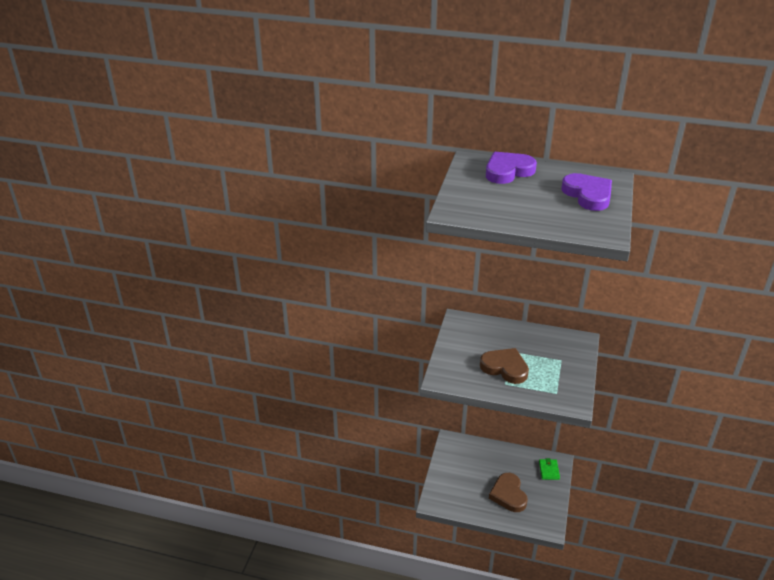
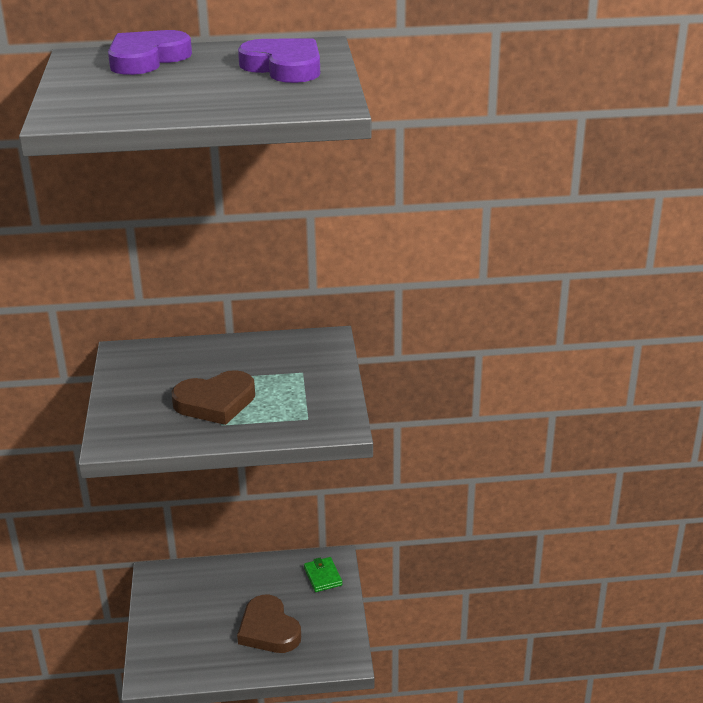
camera: 20 degrees left, 5 degrees down
brown heart [480,348,529,384] -> brown heart turned 150 degrees clockwise [172,370,255,425]

